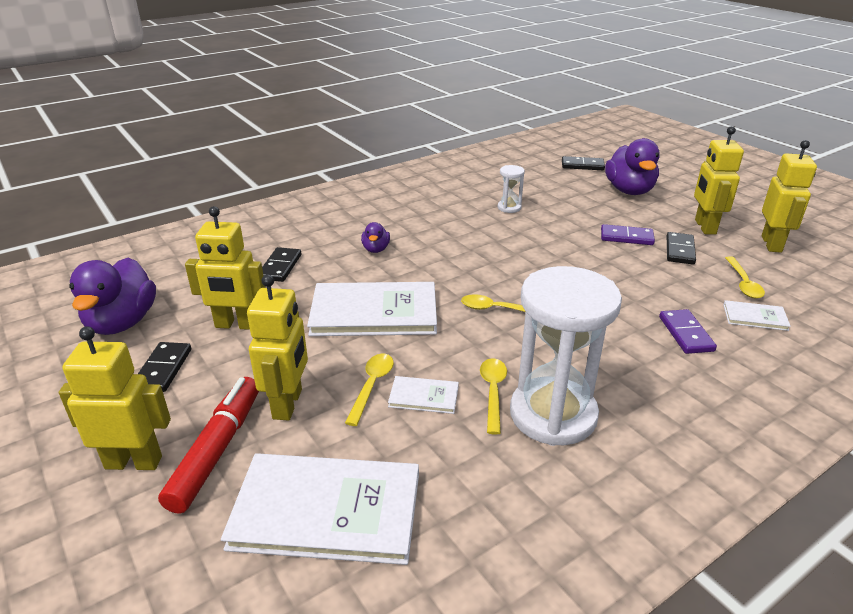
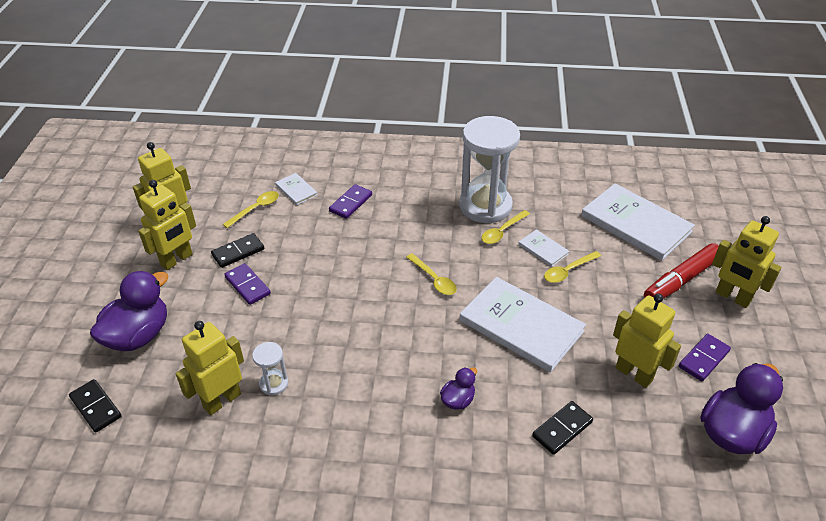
camera: 140 degrees left, 10 degrees up
black domino [138,342,191,392] -> purple domino [679,334,731,381]
yellow robot [247,274,308,421] -> yellow robot moved to [176,321,244,415]

